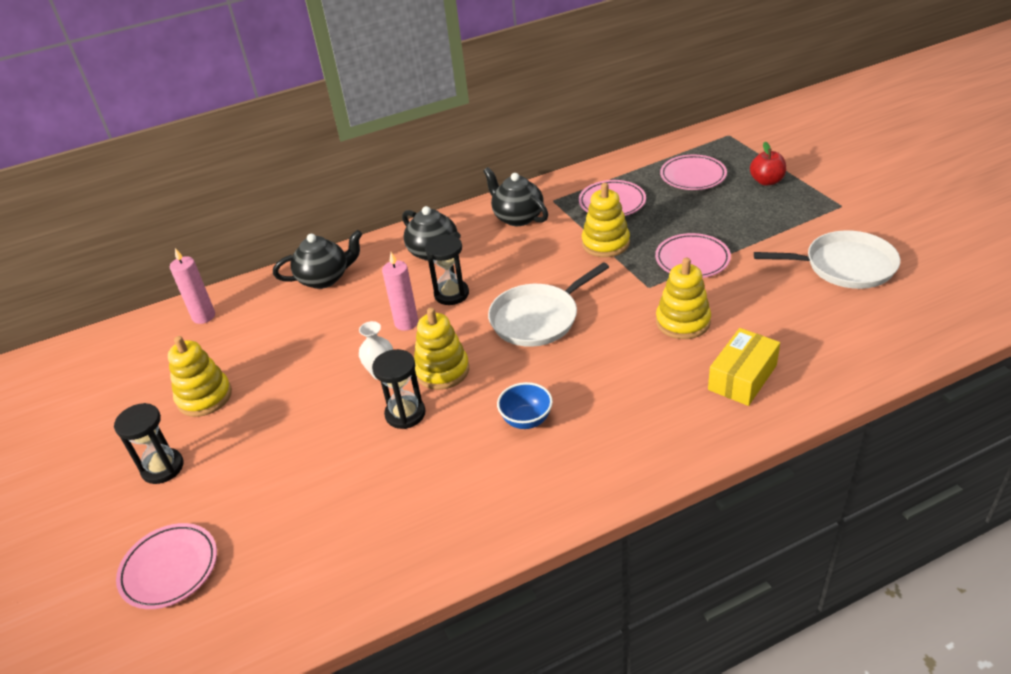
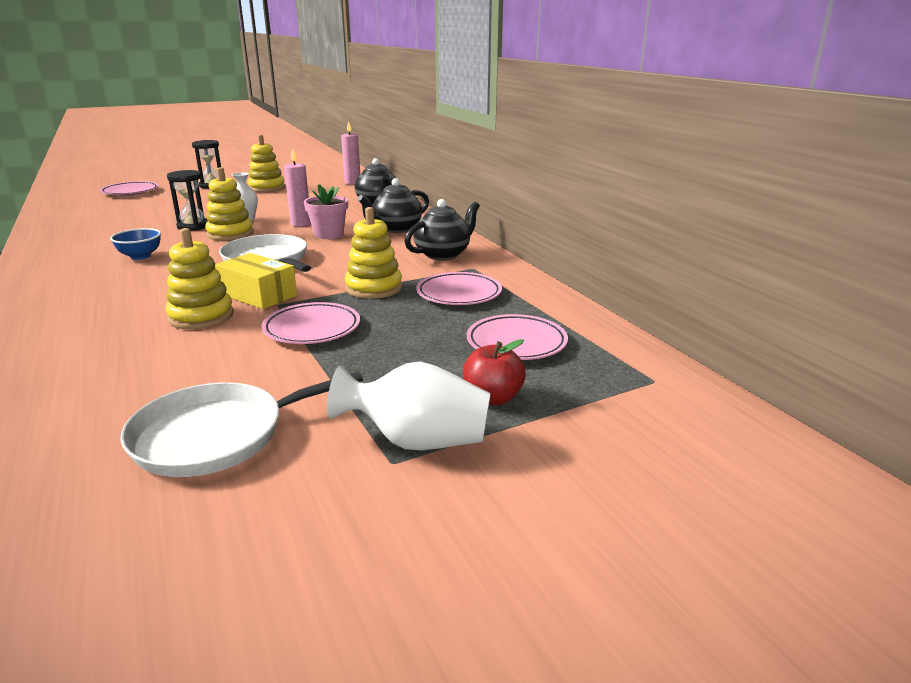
camera: 85 degrees right, 15 degrees down
black hourglass [425,234,469,305] -> pink flower pot [304,184,348,239]
yellow box [708,328,780,406] -> yellow box moved to [215,253,297,309]
white pan [754,230,900,289] -> white pan turned 60 degrees clockwise [120,371,363,477]
none -> white vase [327,361,491,450]

